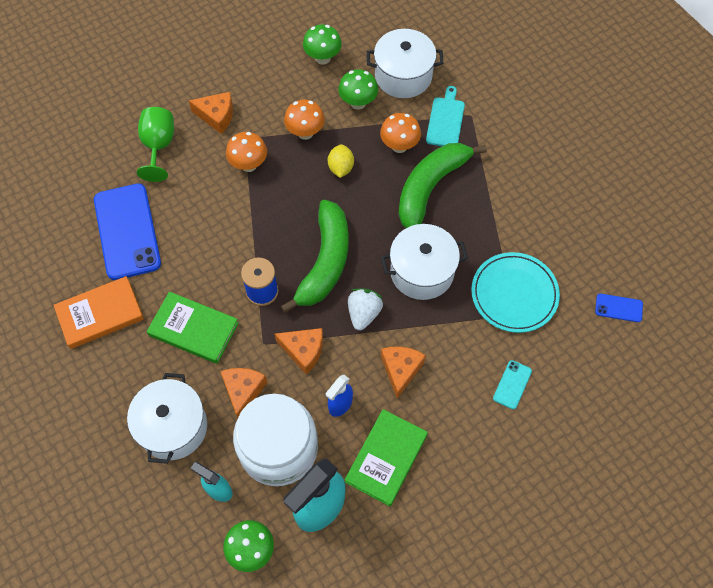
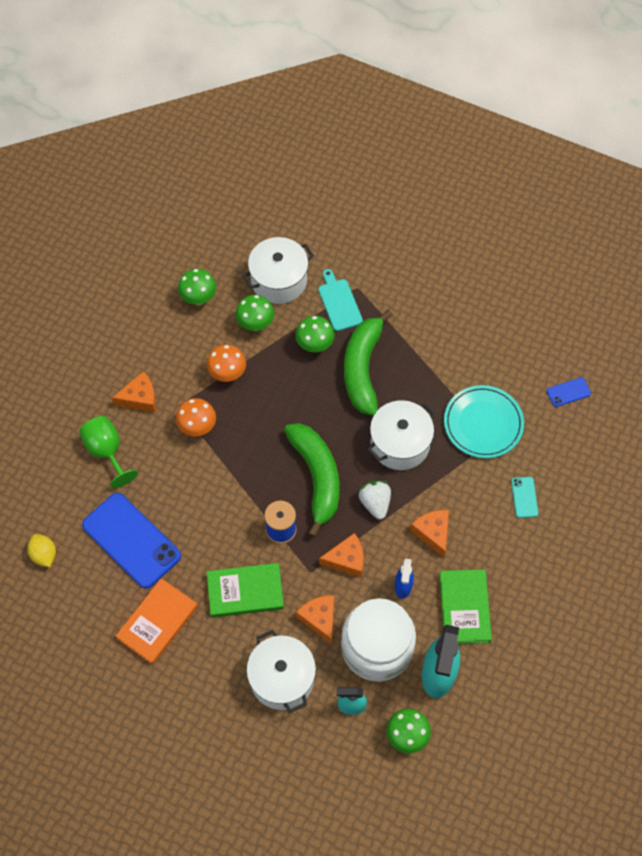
camera: 30 degrees left, 0 degrees up
yellow lemon [328,144,354,178] -> yellow lemon moved to [28,534,56,567]
orange mushroom [380,113,421,153] -> green mushroom [295,316,334,352]

